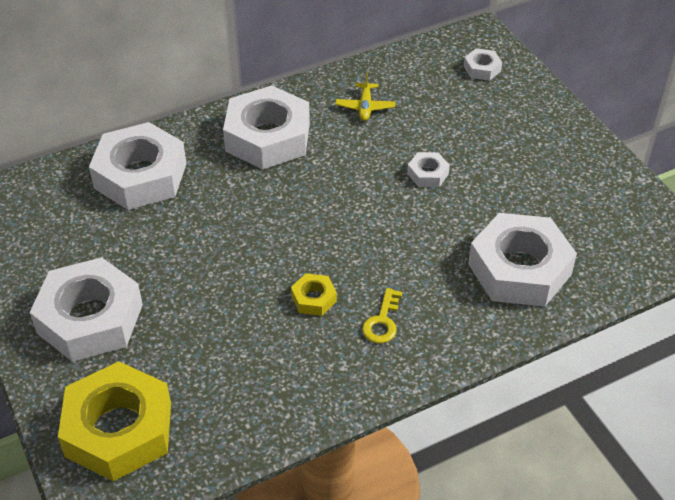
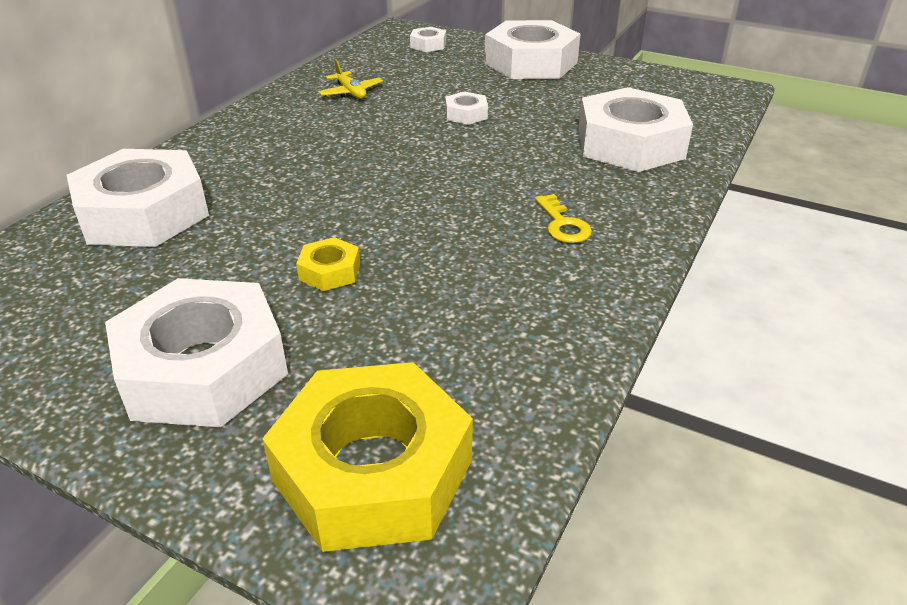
camera: 35 degrees left, 10 degrees down
white nut [223,85,310,169] -> white nut moved to [484,20,580,79]
yellow nut [291,273,337,316] -> yellow nut moved to [296,237,360,291]

